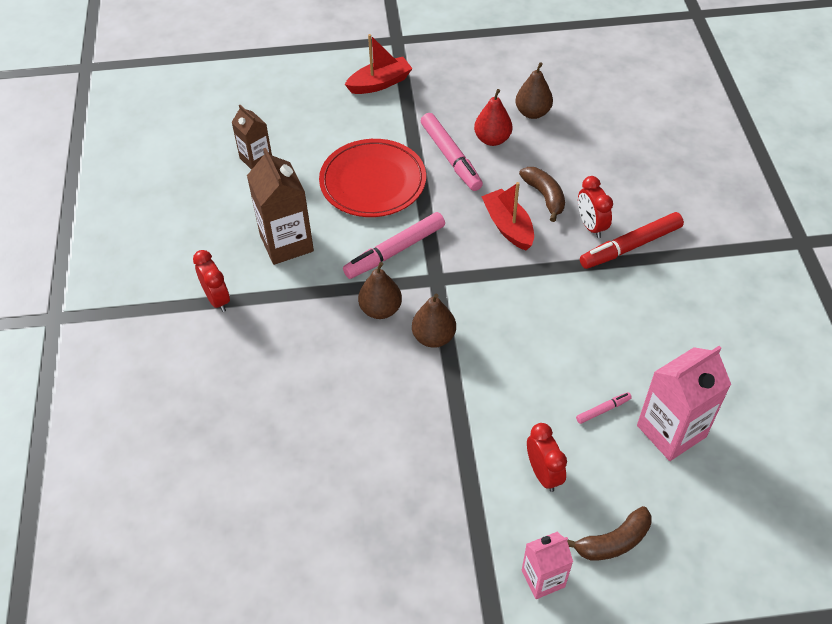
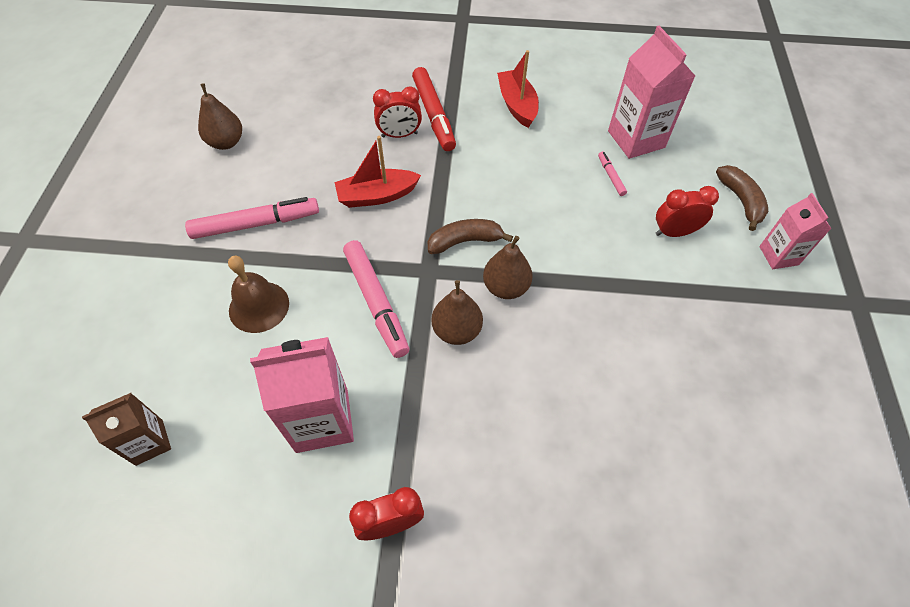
camera: 80 degrees left, 5 degrees up
brown carton [247,148,314,265] -> pink carton [250,337,354,453]
red plate [319,139,426,217] -> brown bell [228,256,289,333]
red boat [345,34,413,94] -> red boat moved to [497,50,539,128]
red pear [474,89,512,146] -> none
brown banana [519,167,565,222] -> brown banana moved to [427,219,513,254]

